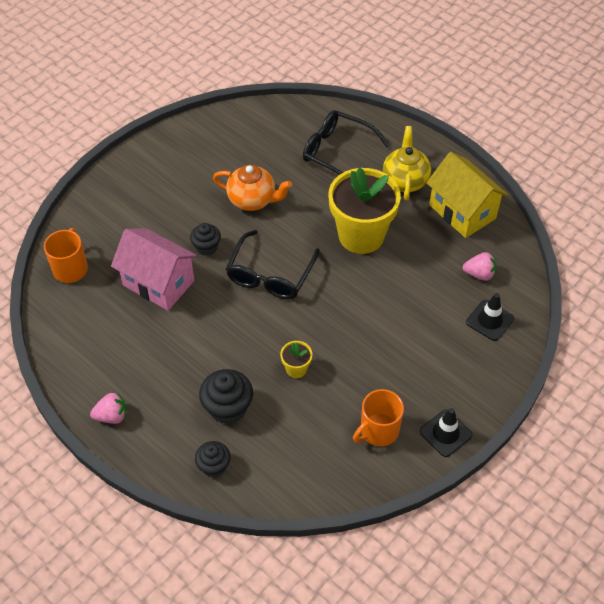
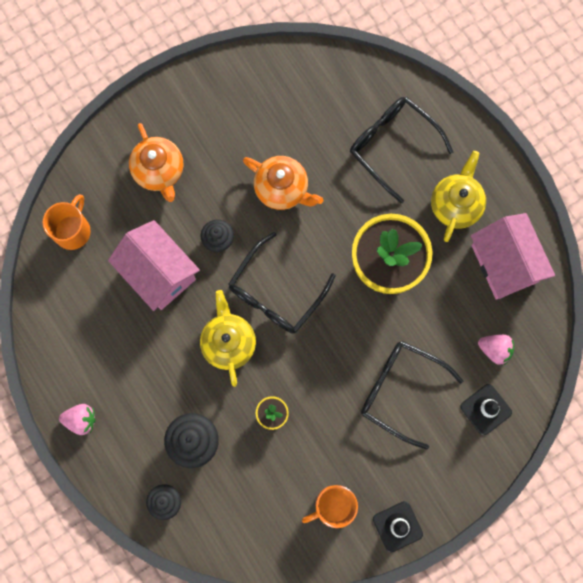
camera: 15 degrees right, 25 degrees up
yellow house [426,152,508,238] -> pink house [471,213,555,300]
none -> orange teapot [129,123,183,202]
none -> yellow teapot [200,290,256,387]
none -> black glasses [361,341,463,450]

